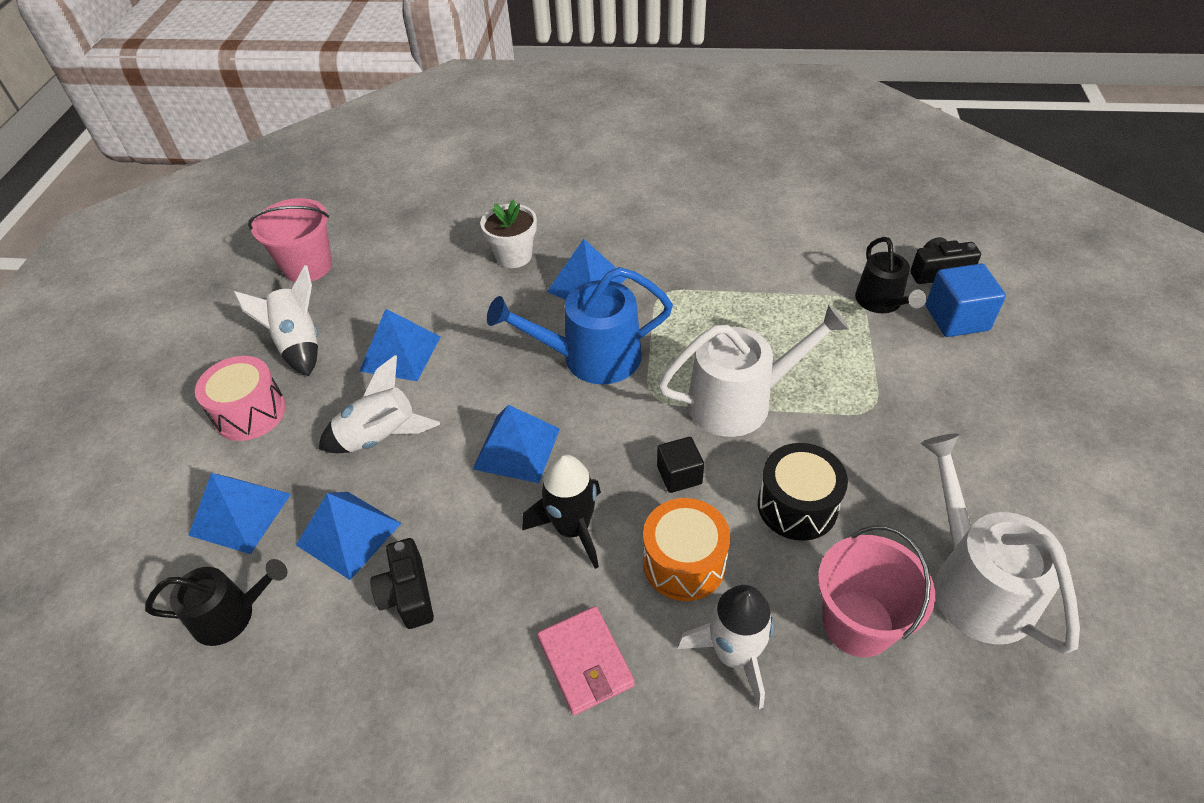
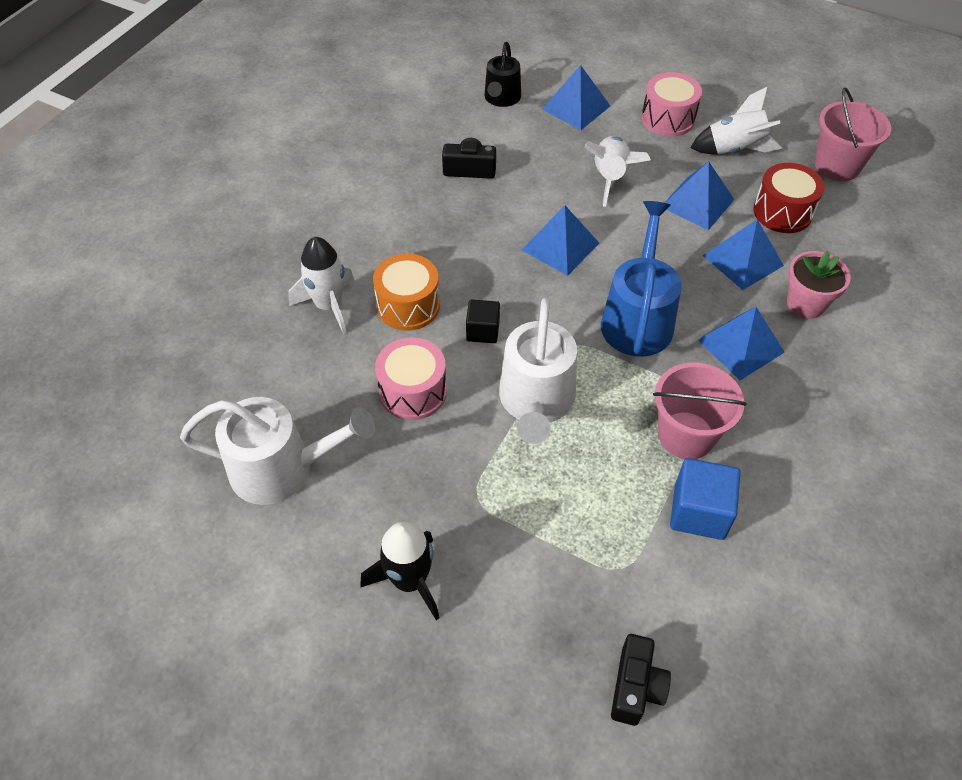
camera: 110 degrees right, 5 degrees up
blue pyramid [296,492,401,580] -> blue pyramid moved to [703,219,784,290]
white flower pot [480,200,537,268] -> pink flower pot [787,251,851,319]
black rocket [522,454,601,569] -> black rocket moved to [360,522,440,620]
pink wallet [537,606,635,715] -> none
black drum [758,443,848,541] -> pink drum [375,337,447,420]
pink bucket [818,526,935,657] -> pink bucket moved to [653,362,747,459]
black watering can [855,237,926,313] -> none
blue cube [926,264,1006,337] -> blue cube moved to [670,458,740,540]
none -> red drum [753,163,825,233]

